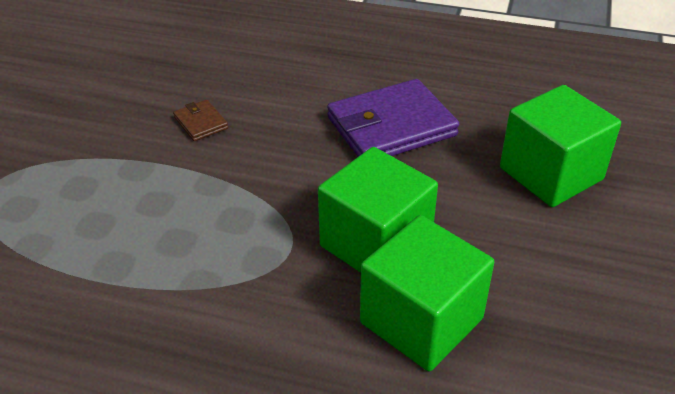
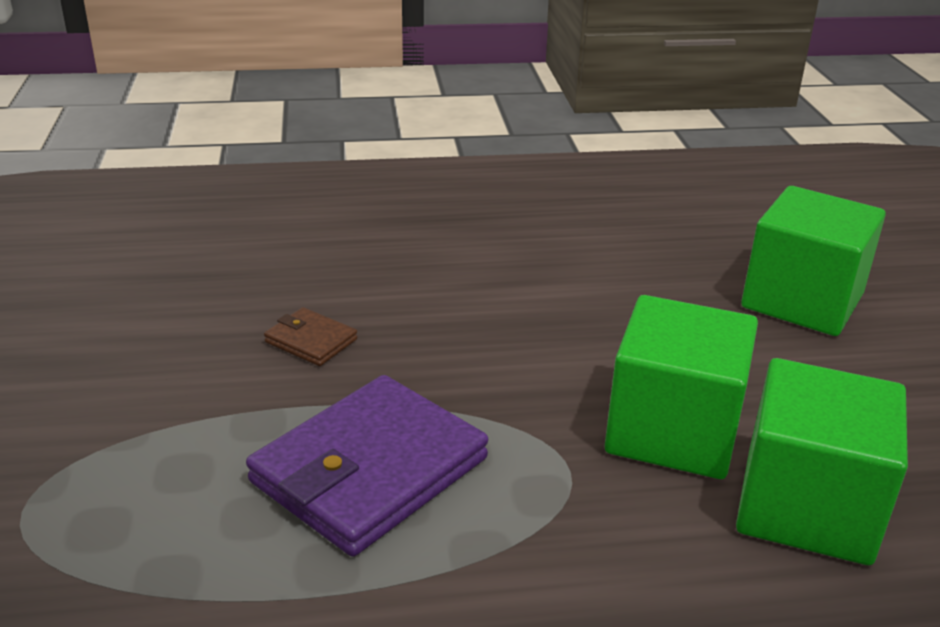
camera: 25 degrees left, 10 degrees down
purple wallet [327,79,459,157] -> purple wallet moved to [246,375,488,556]

